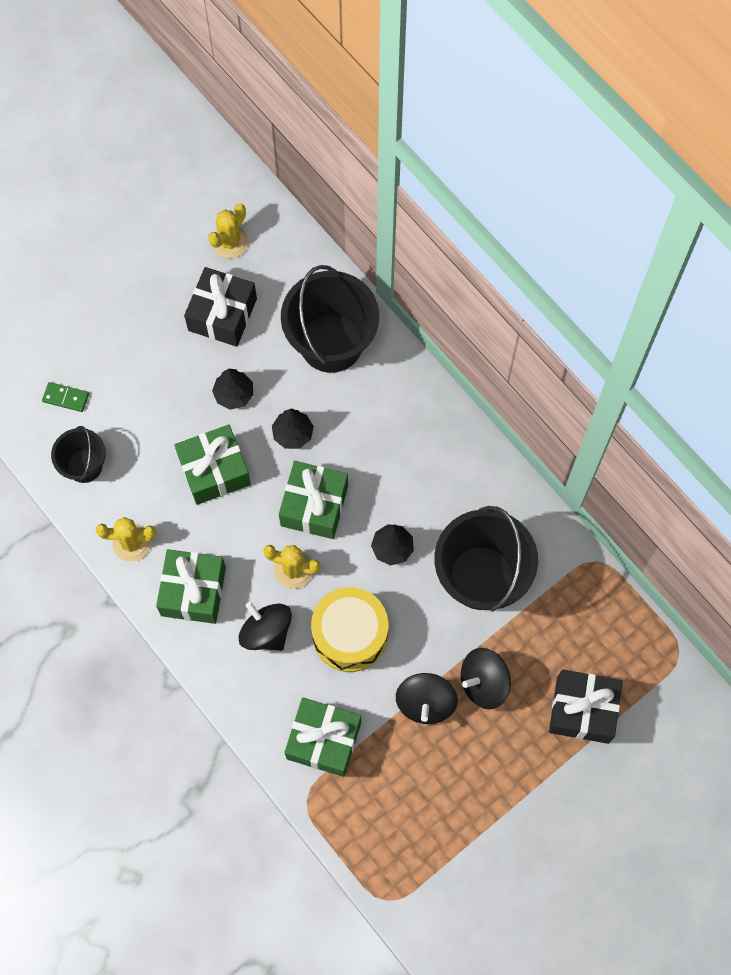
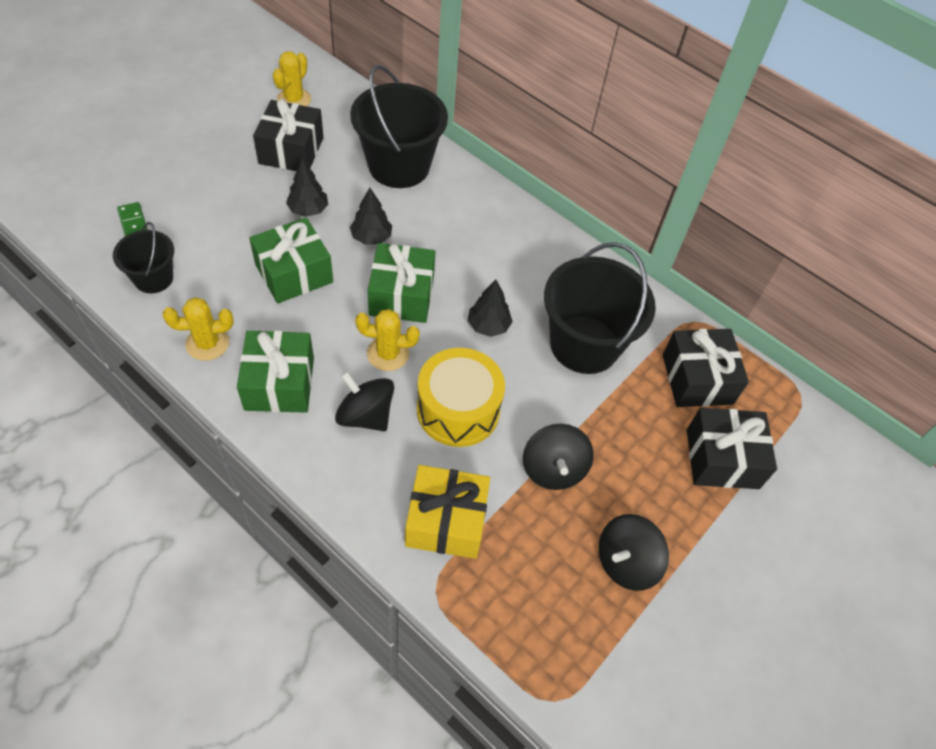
camera: 15 degrees left, 15 degrees down
green domino [42,382,89,412] -> green domino turned 60 degrees clockwise [117,202,148,236]
green gift [284,697,361,777] -> yellow gift [405,465,490,559]
black spinning top [461,648,511,709] -> black spinning top moved to [599,514,669,591]
none -> black gift [663,329,749,407]

